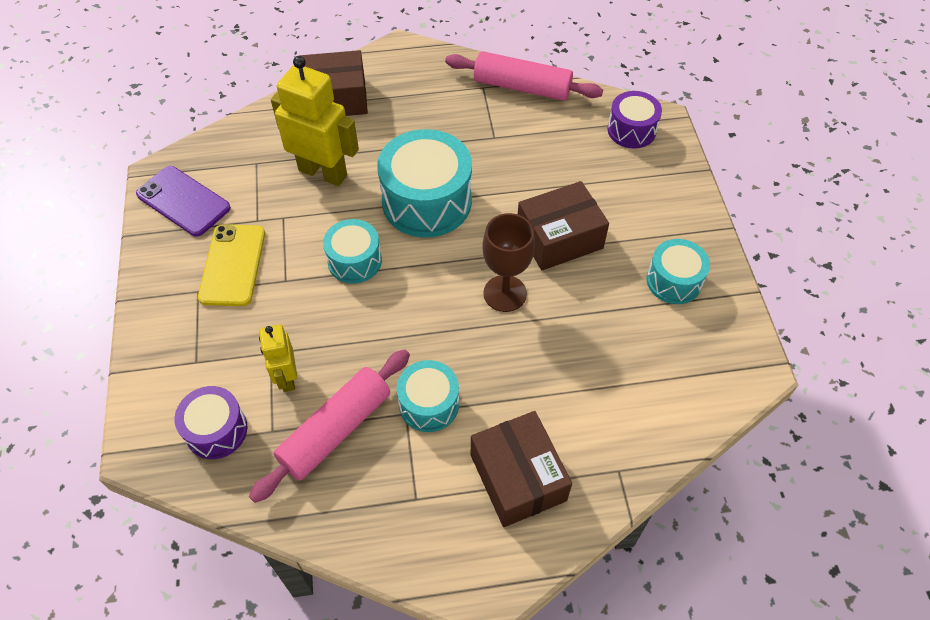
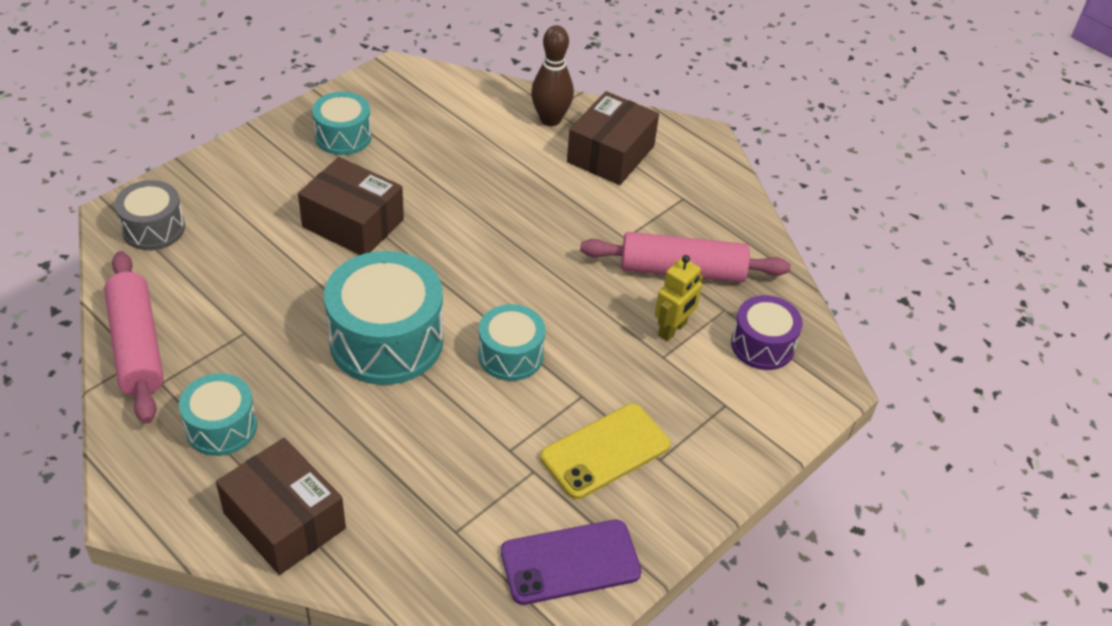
camera: 130 degrees left, 10 degrees down
purple phone [136,166,231,236] -> purple phone turned 75 degrees clockwise [501,520,642,605]
yellow robot [271,56,359,186] -> none
turquoise drum [397,360,459,432] -> turquoise drum moved to [179,373,257,456]
brown goblet [482,213,535,312] -> none
purple drum [607,91,662,148] -> grey drum [115,180,185,250]
none -> brown bowling pin [531,25,574,126]

